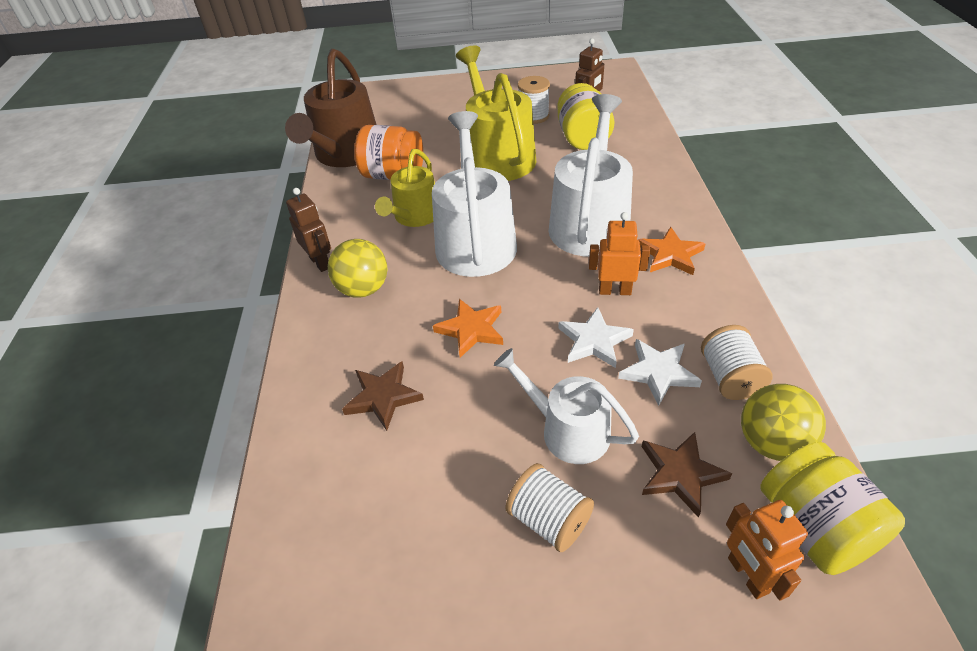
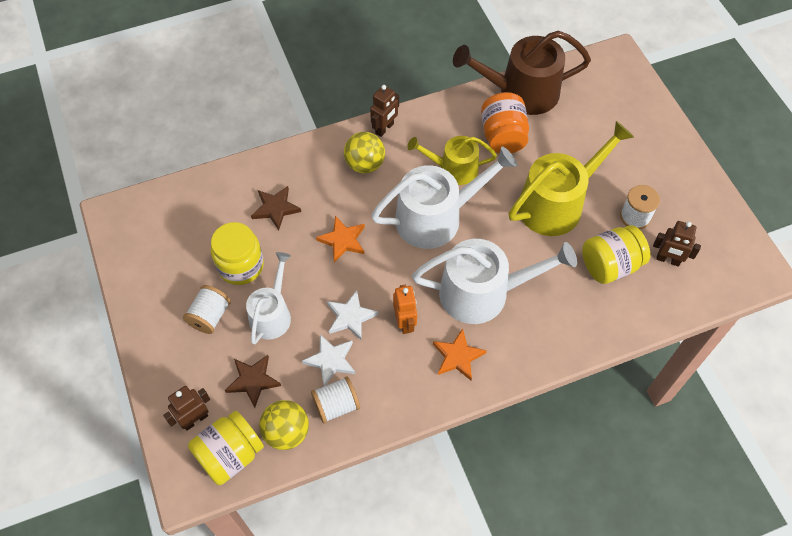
camera: 70 degrees right, 15 degrees up
orange robot [726,500,808,601] -> brown robot [163,386,210,431]
none -> yellow jar [211,222,264,285]

